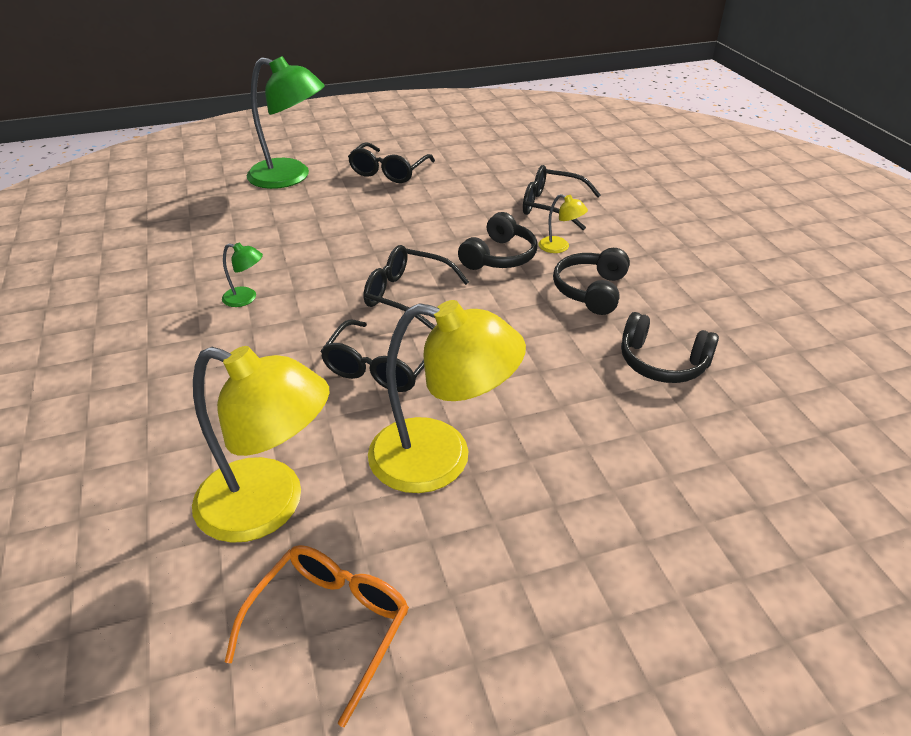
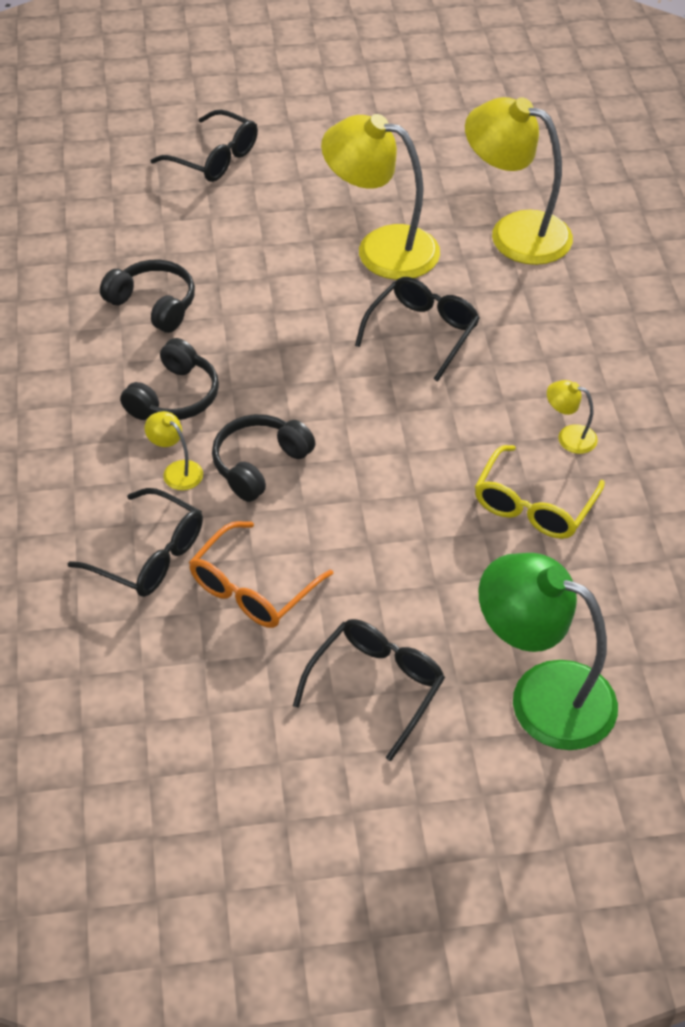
camera: 170 degrees left, 10 degrees up
green lamp [222,243,263,307] -> yellow lamp [547,380,598,454]
orange glasses [225,545,409,727] -> orange glasses moved to [189,521,333,628]
black glasses [364,245,469,330] -> black glasses moved to [151,109,258,182]
none -> yellow glasses [475,445,605,539]

